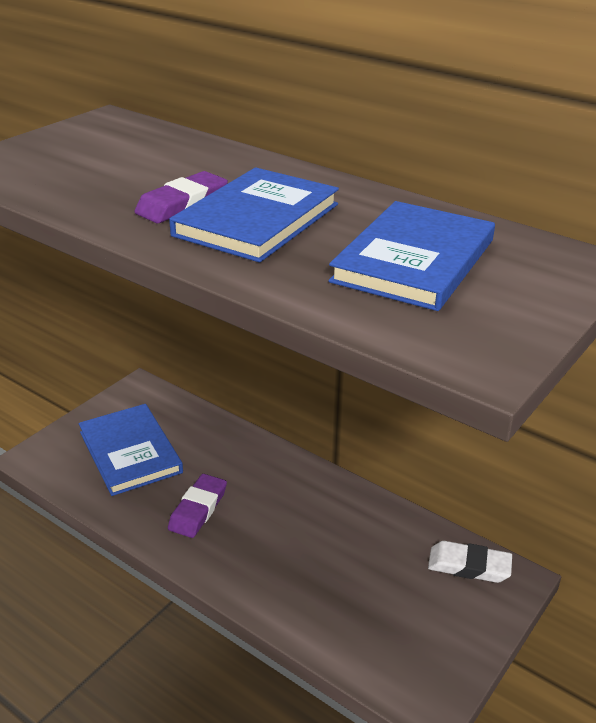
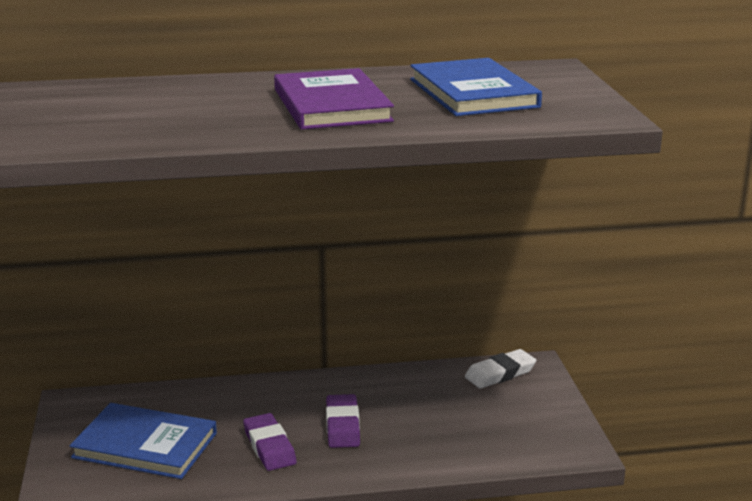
camera: 45 degrees left, 10 degrees down
purple eraser [134,171,228,223] -> purple eraser moved to [326,394,360,448]
blue book [169,167,339,263] -> purple book [274,68,394,130]

